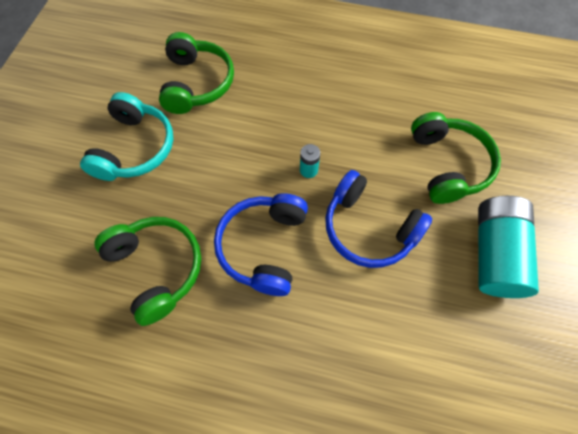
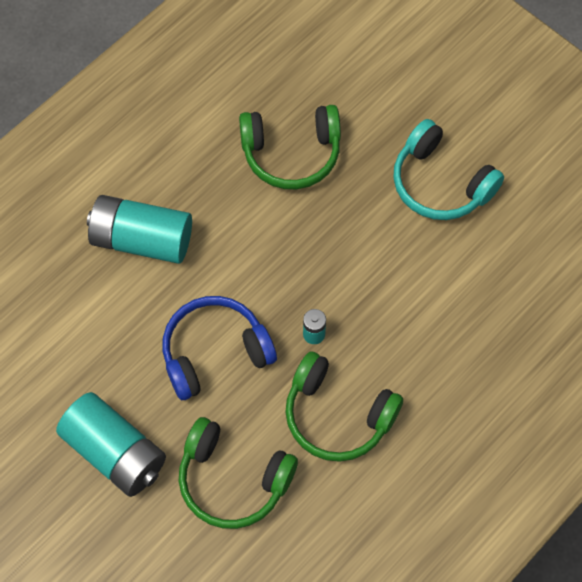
camera: 120 degrees right, 0 degrees up
green headphones [159,32,234,114] -> green headphones moved to [285,351,403,462]
blue headphones [214,193,308,296] -> none
none -> turquoise battery [87,195,192,264]

